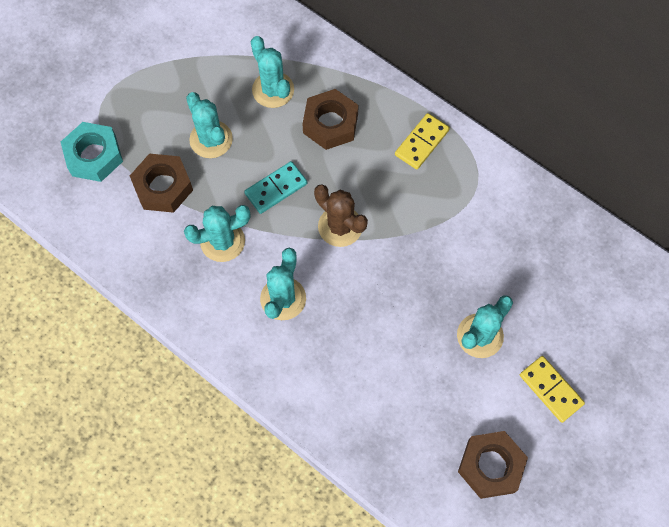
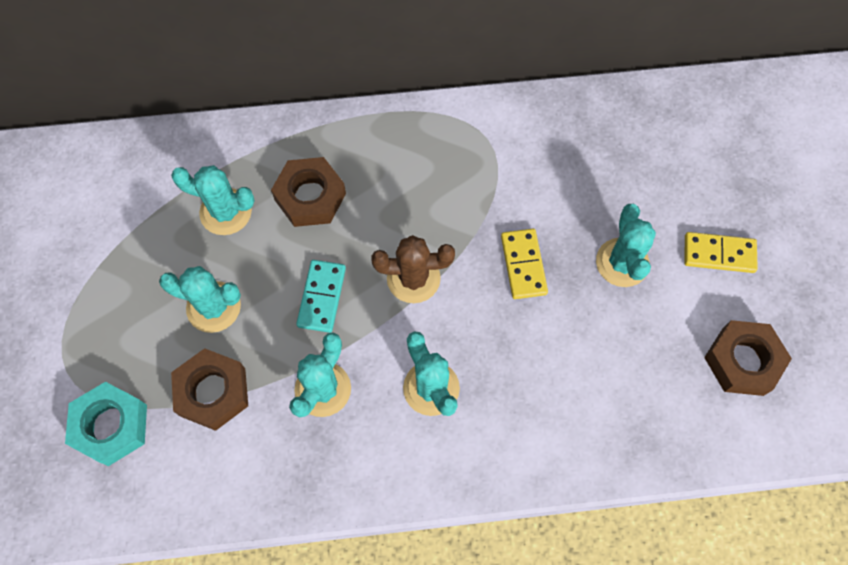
camera: 45 degrees left, 0 degrees up
yellow domino [395,113,450,170] -> yellow domino moved to [501,229,548,299]

